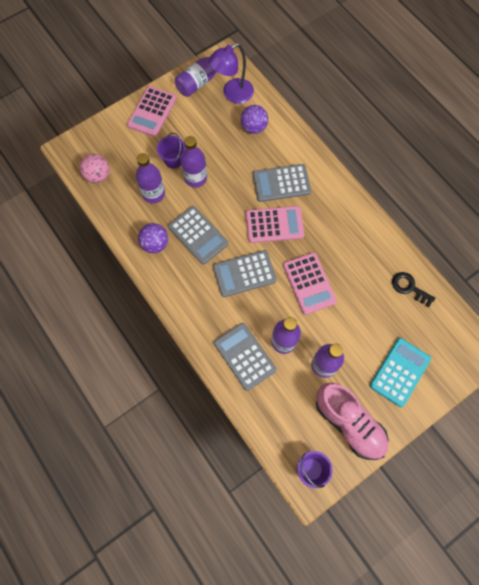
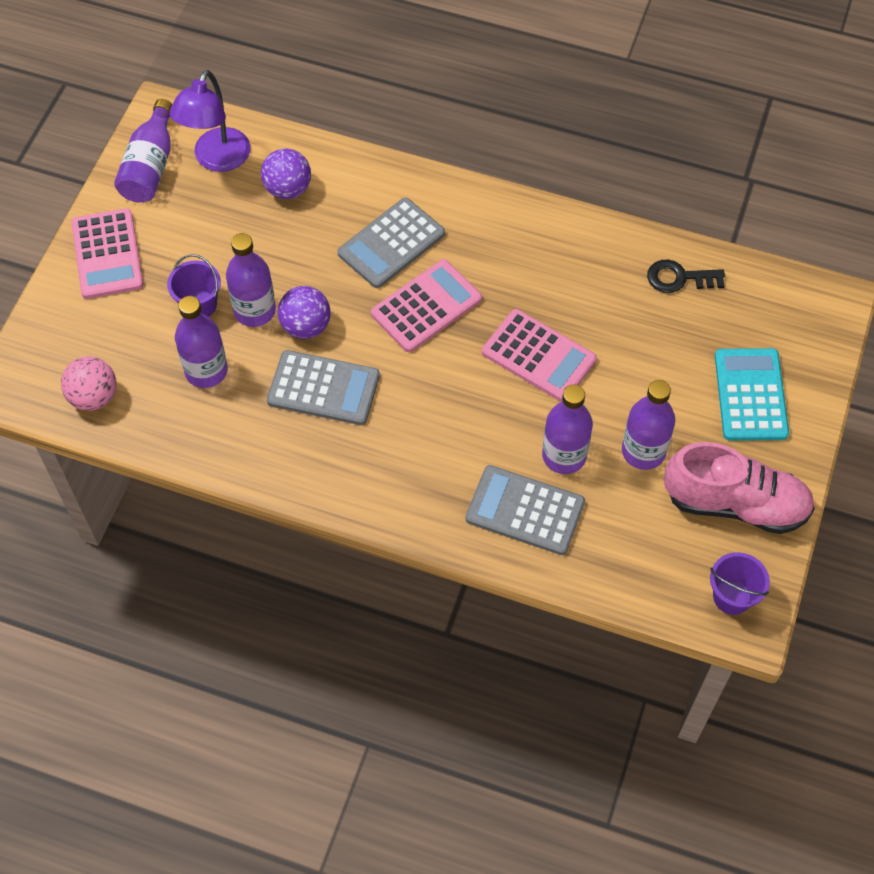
camera: 35 degrees left, 10 degrees down
purple ball [138,223,168,253] -> purple ball moved to [277,286,331,339]
grey calculator [213,250,277,297] -> none

